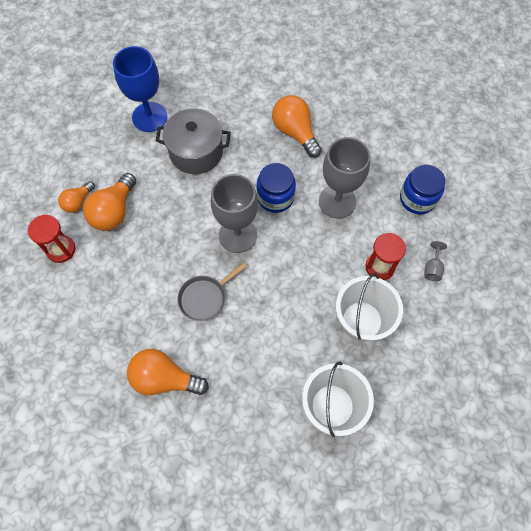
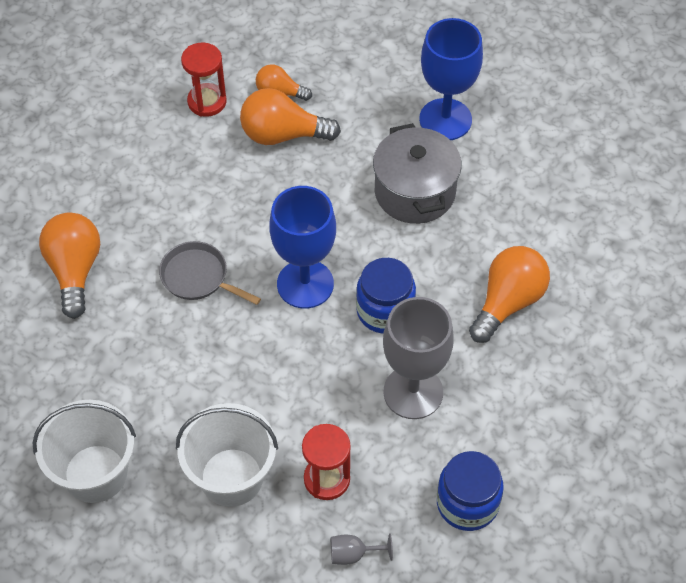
camera: 70 degrees right, 10 degrees down
grey goblet [211,174,258,253] -> blue goblet [269,186,336,309]

